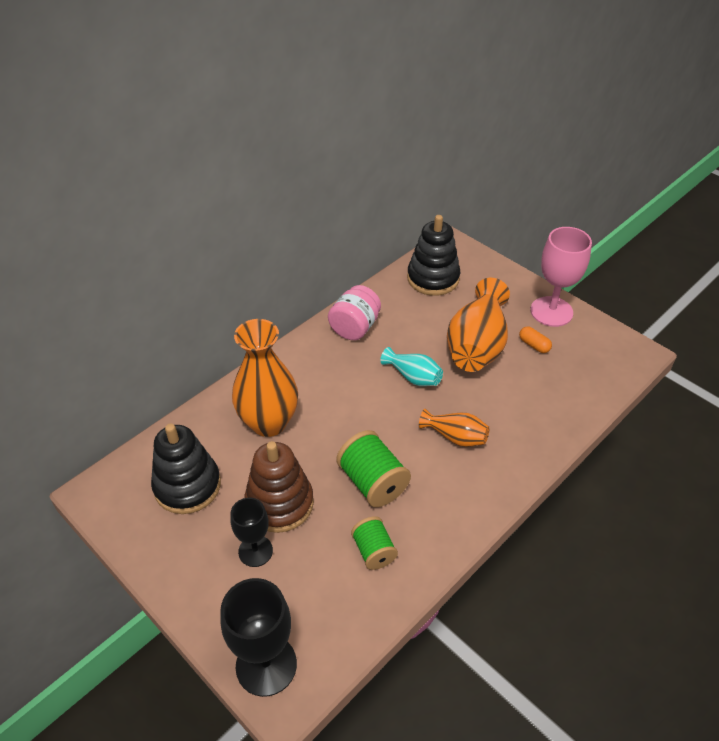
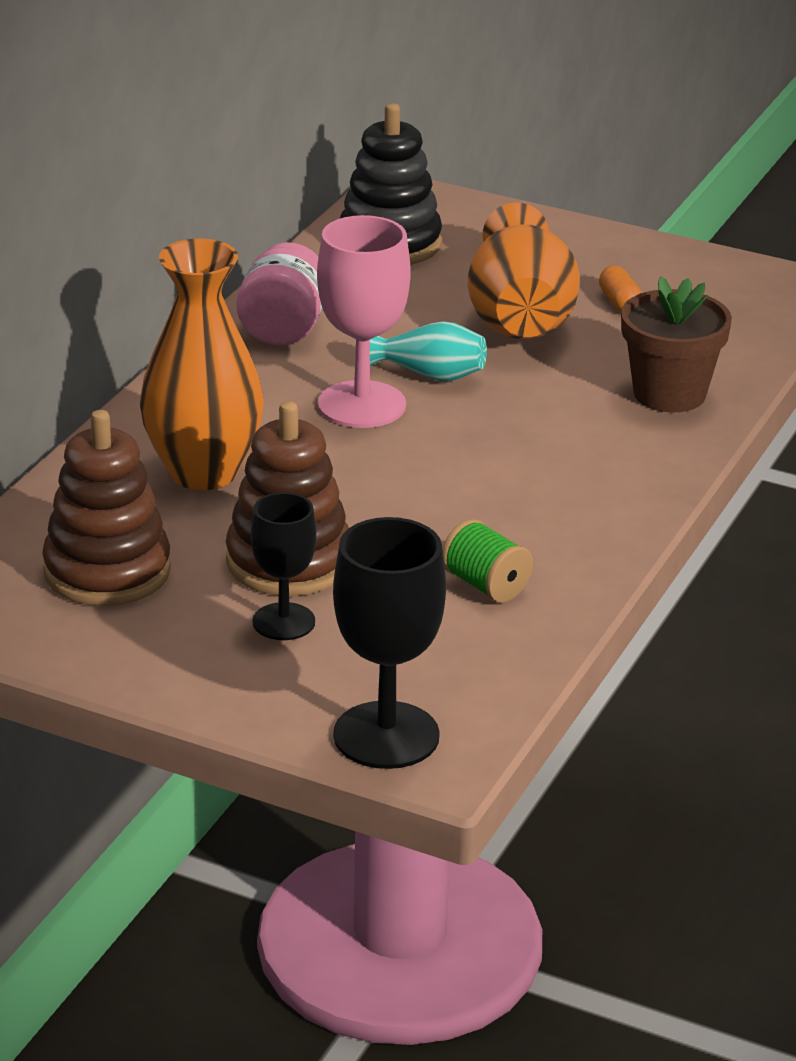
camera: 20 degrees left, 15 degrees down
black stacking toy [151,423,221,514] -> brown stacking toy [42,410,171,606]
green spool [336,430,411,507] -> none
orange vase [419,409,490,447] -> none
orange capsule [519,326,552,353] -> orange capsule turned 45 degrees clockwise [599,266,642,312]
pink goblet [530,227,592,327] -> pink goblet moved to [317,215,411,428]
none -> brown flower pot [621,277,732,412]

